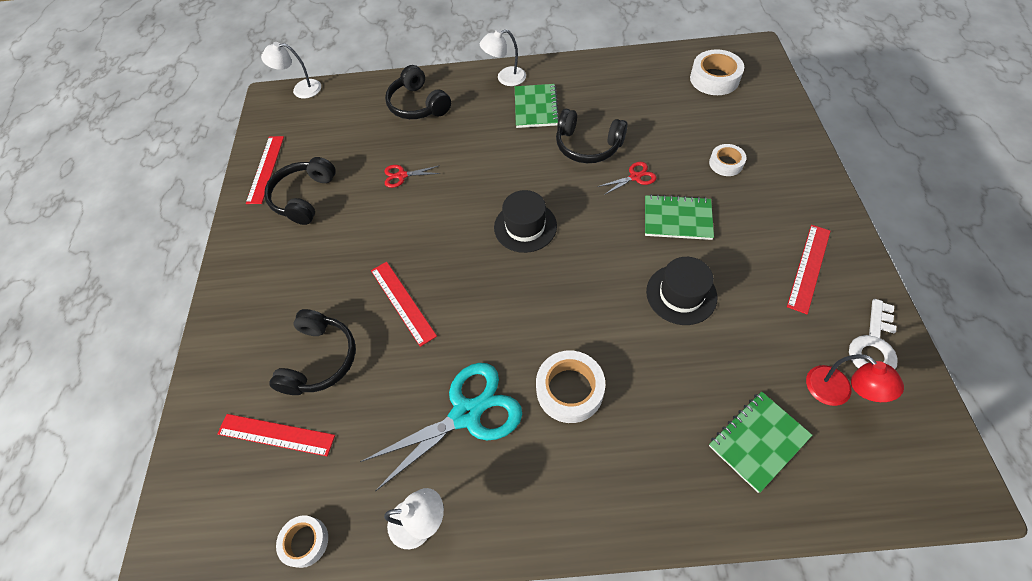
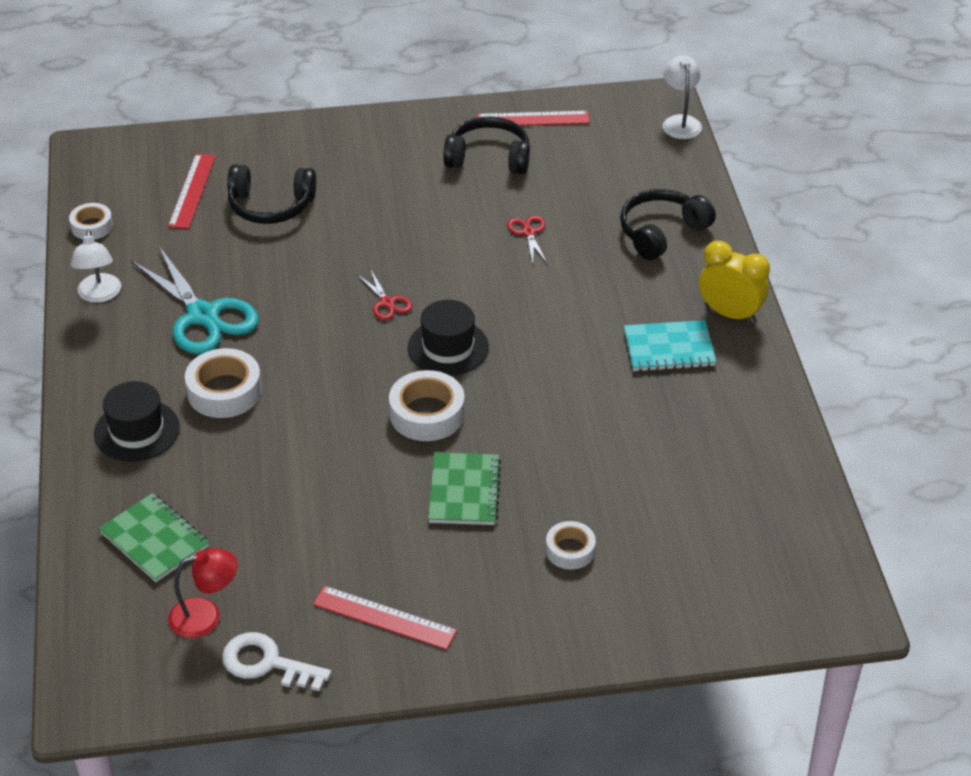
camera: 80 degrees right, 15 degrees down
red ruler [371,262,437,347] -> none
white lamp [480,29,526,86] -> yellow clock [699,241,770,324]
green notebook [515,84,559,128] -> turquoise notebook [624,320,716,372]
black headphones [556,109,627,163] -> none
red scissors [598,162,656,195] -> red scissors moved to [358,269,412,320]
black hat [646,257,717,325] -> black hat moved to [94,381,180,462]
white tape [690,49,744,95] -> white tape moved to [389,370,465,441]
red lamp [806,354,904,406] -> red lamp turned 150 degrees counterclockwise [168,548,238,638]

